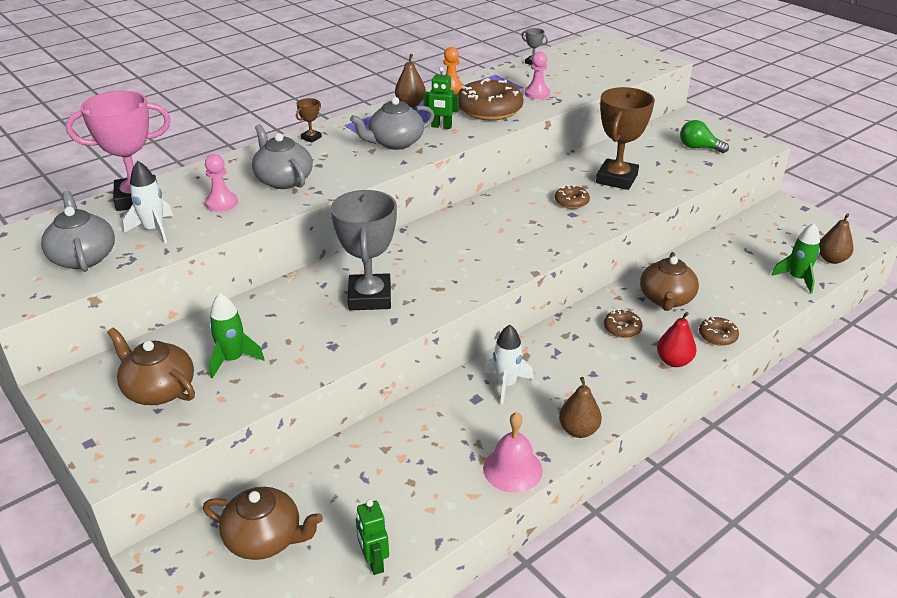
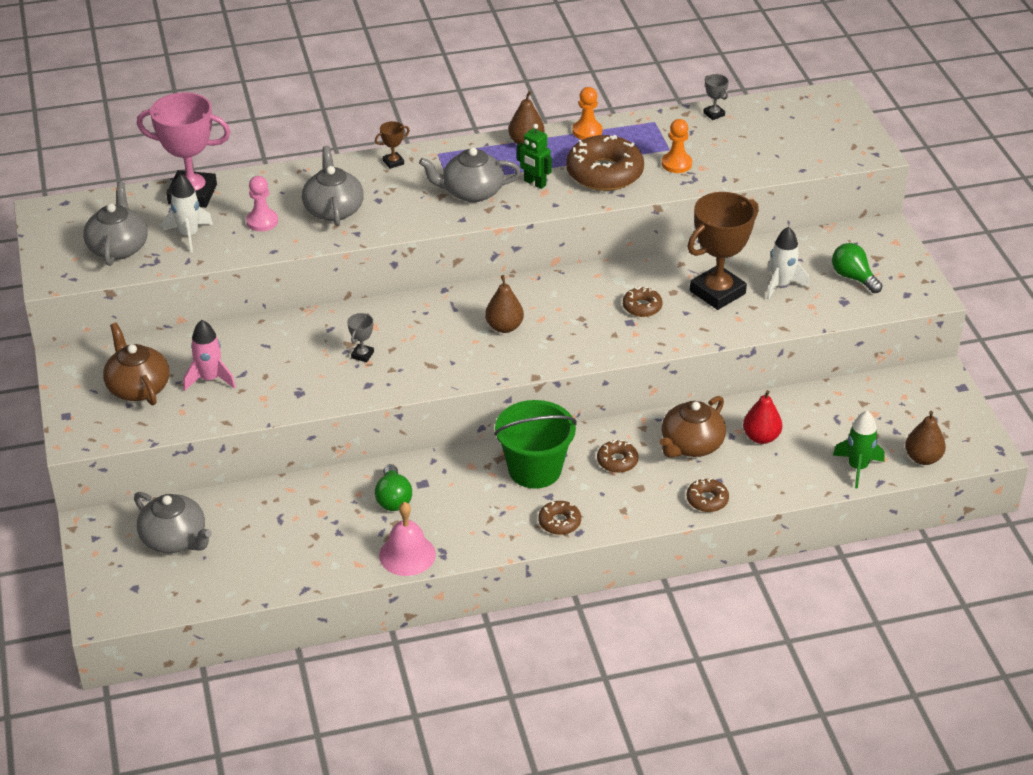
camera: 25 degrees right, 5 degrees up
brown teapot [203,487,323,560] -> grey teapot [134,492,212,553]
green rocket [209,293,265,379] -> pink rocket [183,320,236,391]
grey trophy [331,190,397,310] -> grey trophy [347,313,374,362], size x0.42
green robot [356,500,389,575] -> none
white rocket [483,325,534,405] -> white rocket moved to [766,227,809,300]
pink pawn [525,51,550,99] -> orange pawn [662,119,692,173]
brown pear [559,377,602,438] -> brown pear moved to [485,275,524,333]
red pear [657,312,696,367] -> red pear moved to [743,390,782,444]
none -> green light bulb [375,464,412,511]
none -> green bucket [494,400,577,489]
none -> brown donut [539,501,581,535]

